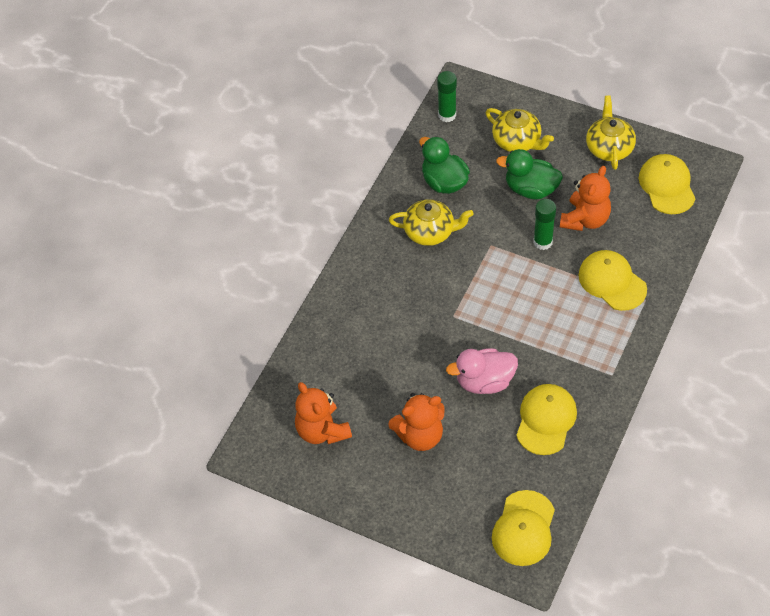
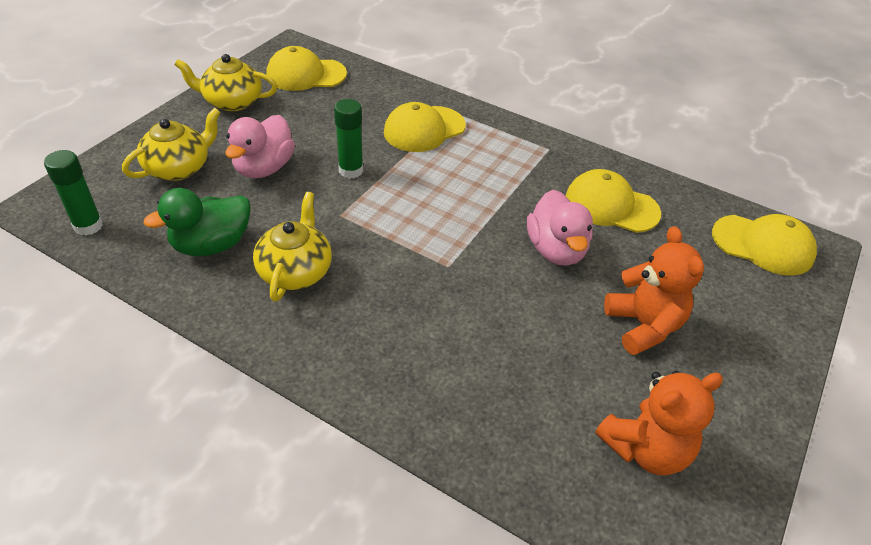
camera: 90 degrees left, 10 degrees down
green duck [496,149,563,199] -> pink duck [225,115,295,179]
orange teddy bear [560,166,611,231] -> none

